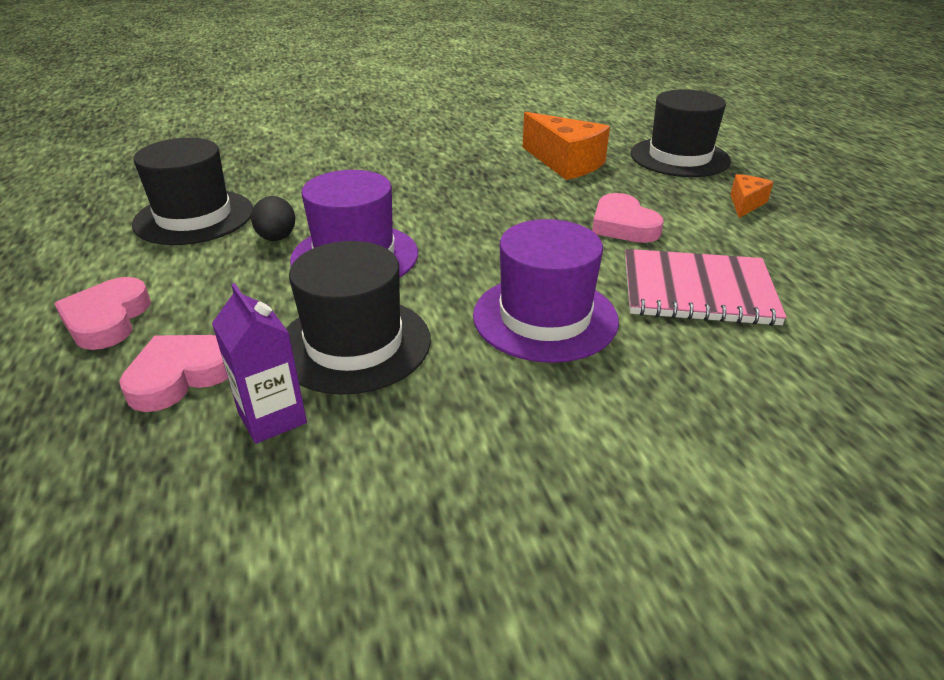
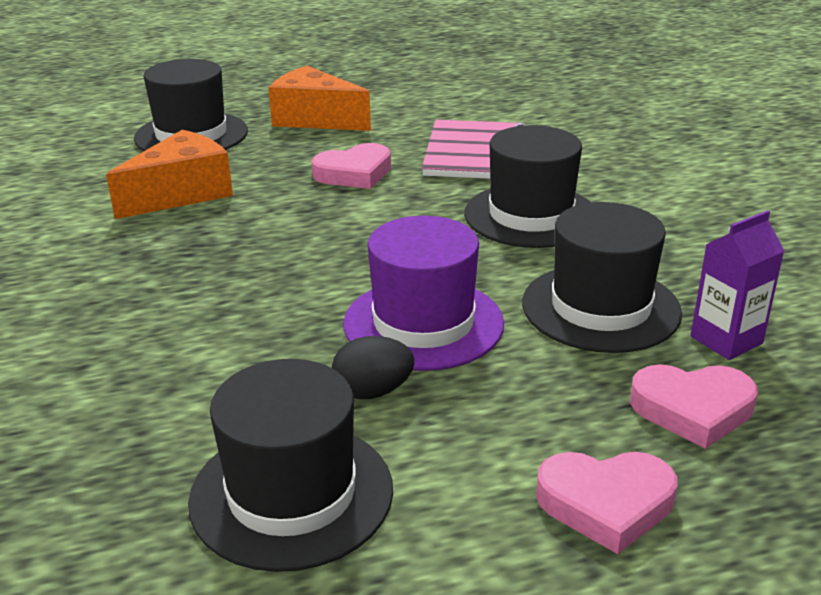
camera: 90 degrees left, 5 degrees down
pink heart [119,335,228,412] -> pink heart turned 45 degrees counterclockwise [630,364,758,449]
purple hat [473,219,619,363] -> black hat [464,125,591,248]
orange cheese [730,174,773,218] -> orange cheese [268,66,371,131], size x1.89

